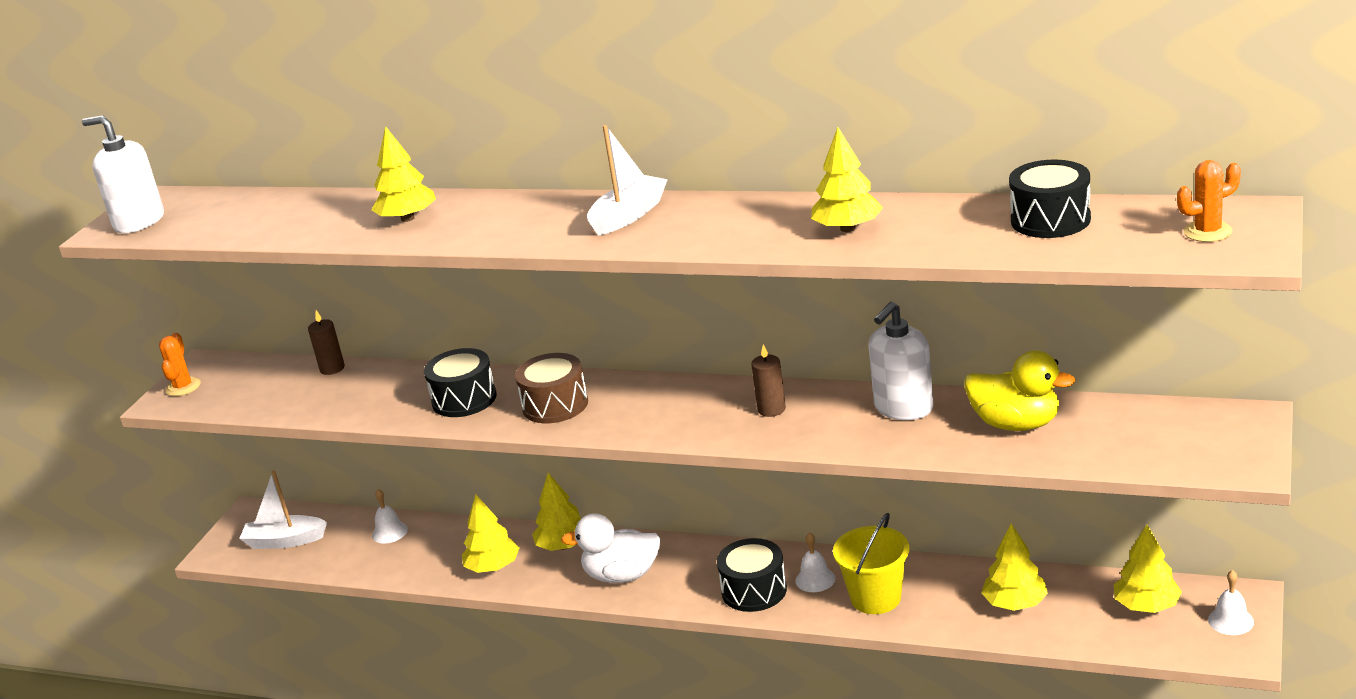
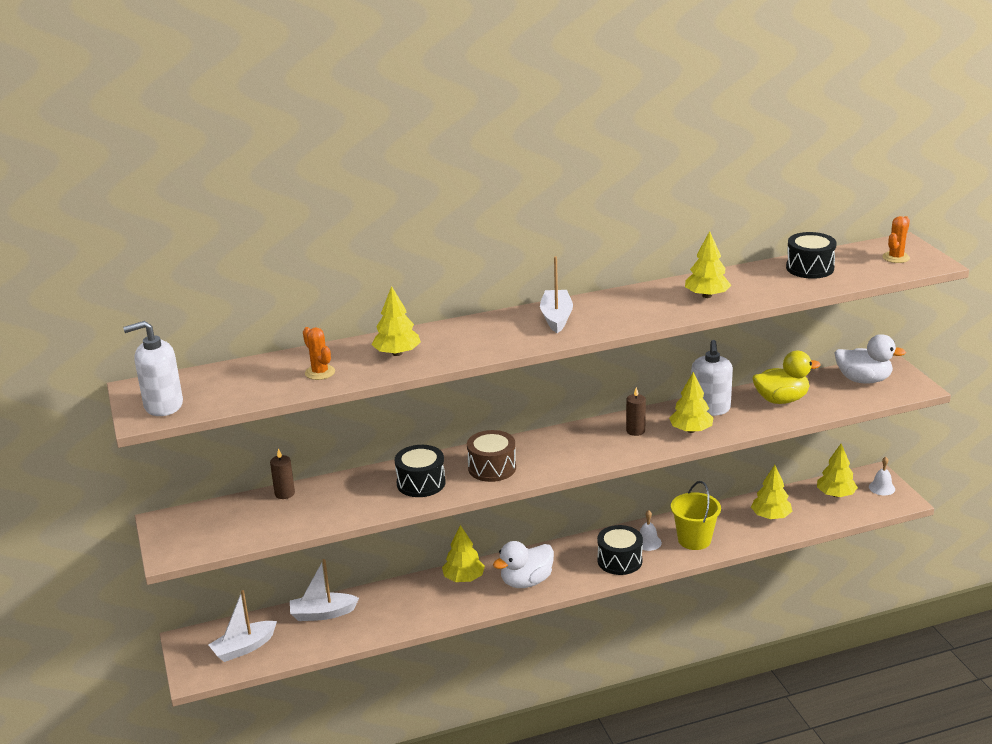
camera: 40 degrees left, 0 degrees up
orange cactus [159,332,201,396] -> orange cactus moved to [303,327,335,380]
white bell [372,489,408,544] -> white boat [290,559,359,621]
yellow tree [462,494,519,573] -> yellow tree moved to [669,372,713,433]
none -> white duck [835,334,906,384]

